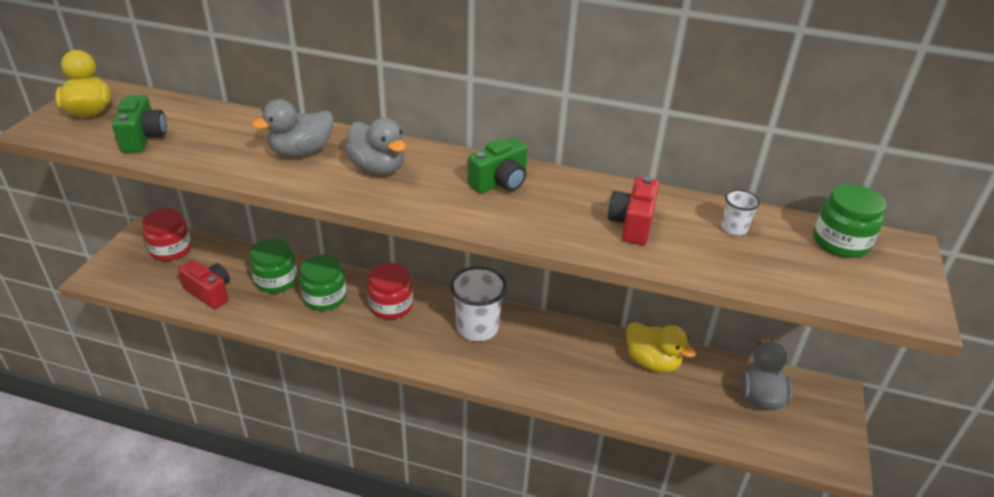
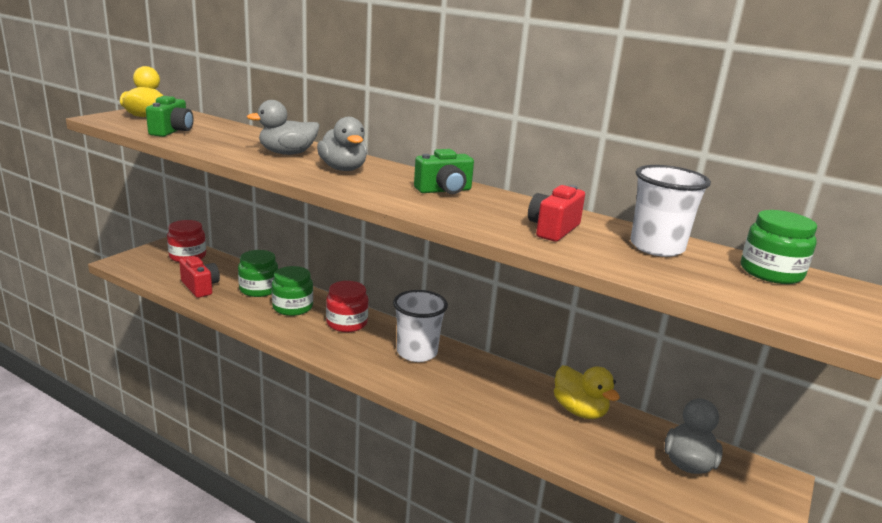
camera: 15 degrees right, 15 degrees down
white cup [721,189,760,236] -> white cup [630,165,711,257], size x2.01

